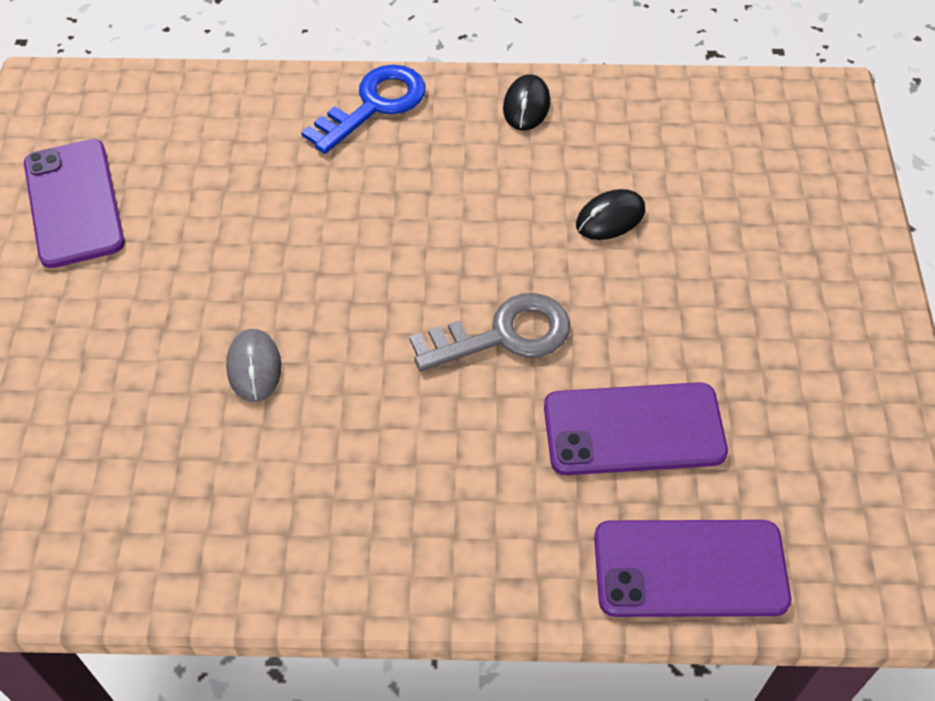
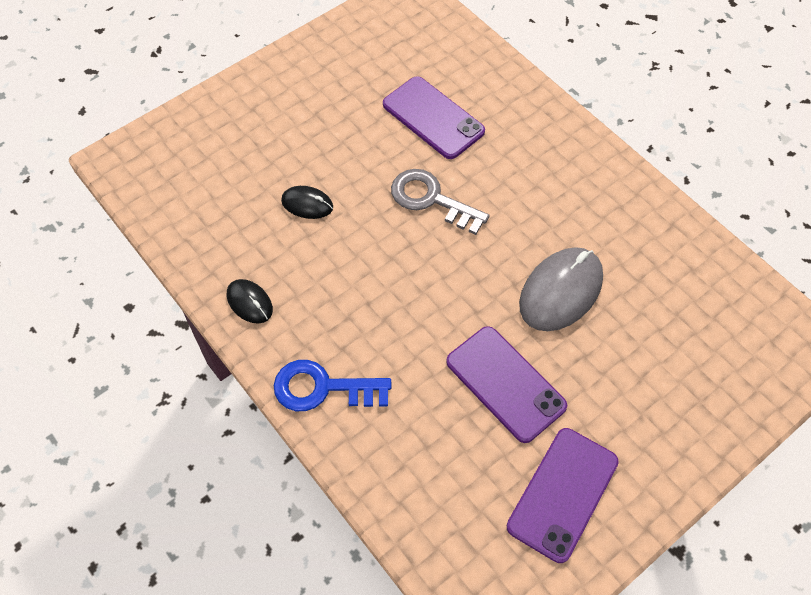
camera: 130 degrees left, 5 degrees up
grey mouse [226,329,281,402] -> grey mouse [519,247,603,331], size x1.86
black mouse [503,74,550,130] -> black mouse turned 75 degrees clockwise [227,279,273,324]
purple phone [594,520,791,617] -> purple phone moved to [446,326,567,443]

